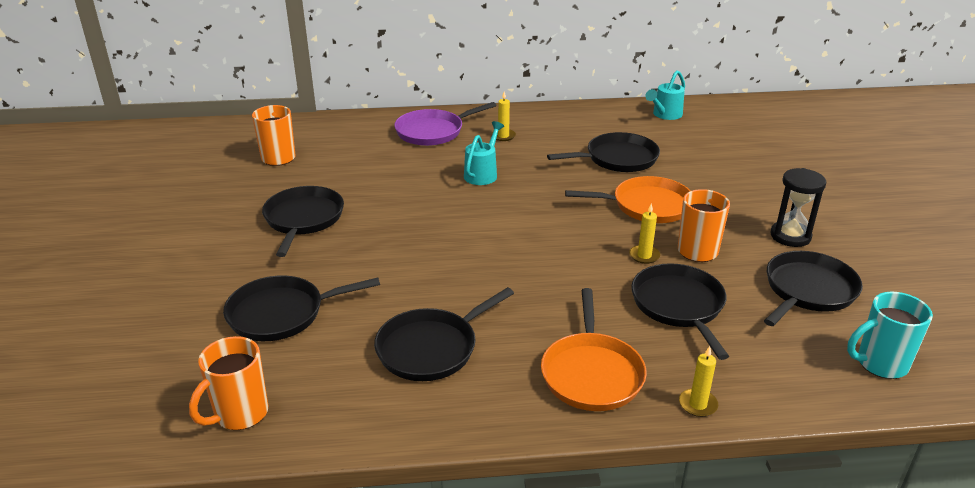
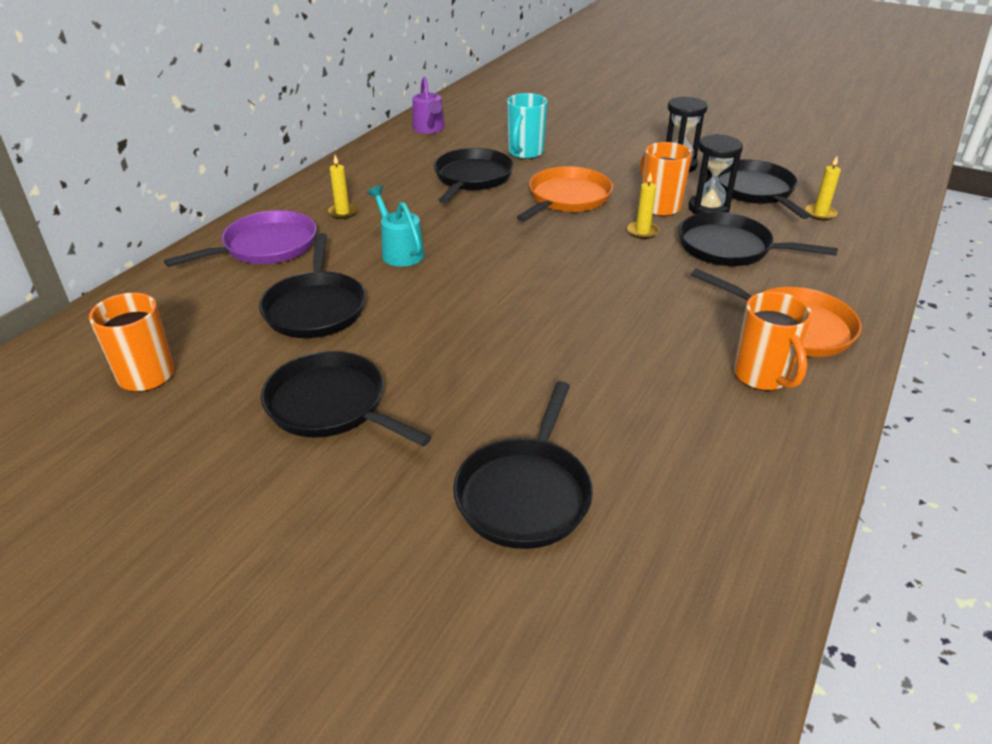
camera: 55 degrees left, 5 degrees up
orange mug [189,336,268,430] -> orange mug moved to [734,292,812,391]
black pan [374,287,514,381] -> black pan moved to [259,233,366,338]
purple pan [394,102,496,146] -> purple pan turned 135 degrees counterclockwise [164,210,317,267]
turquoise watering can [645,70,685,120] -> purple watering can [412,77,444,134]
yellow candle [679,346,718,417] -> yellow candle moved to [805,156,841,221]
turquoise mug [847,292,933,379] -> turquoise mug moved to [507,93,547,159]
none -> black hourglass [688,134,743,214]

